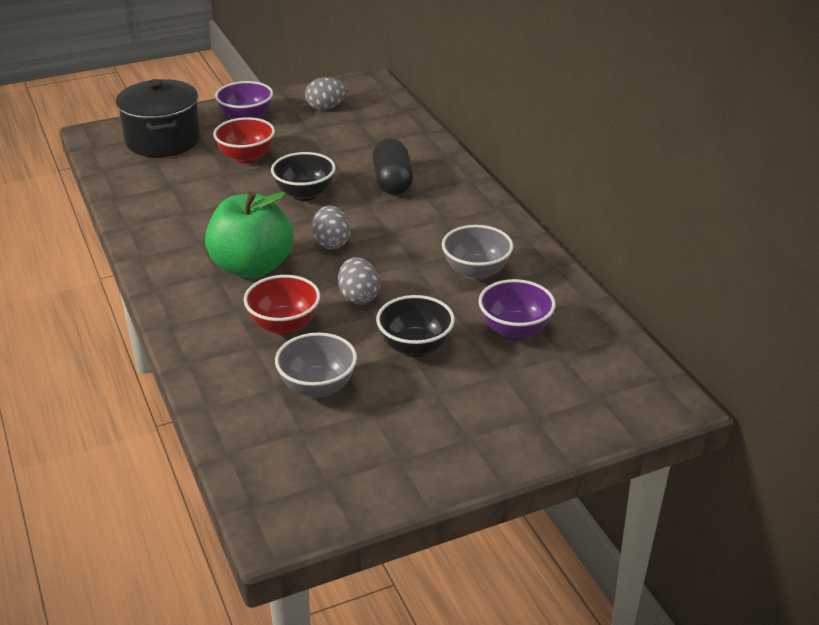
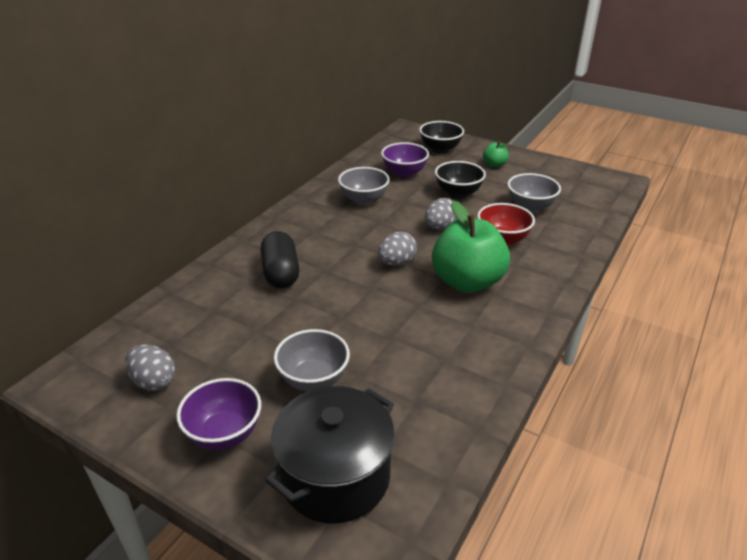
camera: 125 degrees left, 0 degrees up
red bowl [213,117,275,164] -> grey bowl [274,329,350,391]
black bowl [271,152,336,201] -> black bowl moved to [419,121,464,154]
black capsule [372,138,413,195] -> black capsule turned 60 degrees counterclockwise [261,231,300,288]
none -> green apple [483,141,509,168]

